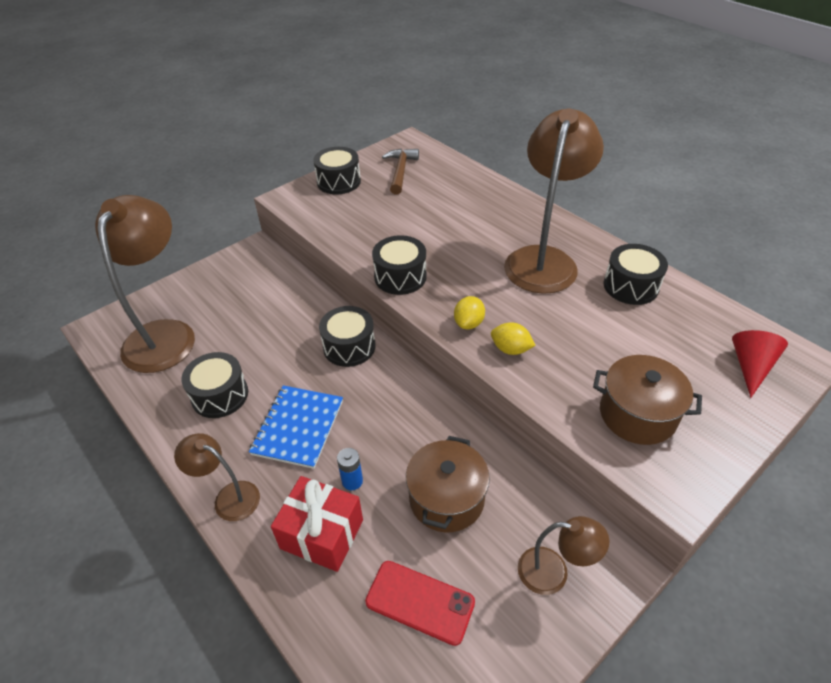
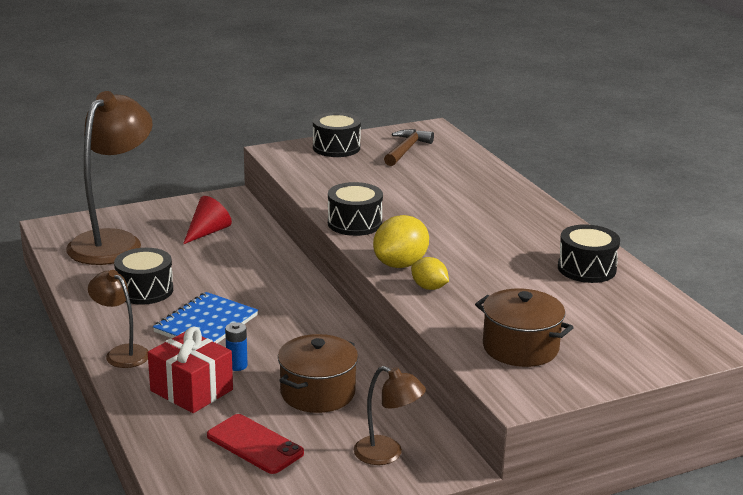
camera: 15 degrees right, 20 degrees down
black drum [319,306,375,367] -> none
yellow lemon [454,296,485,329] -> yellow lemon [373,215,429,268], size x1.66
brown lamp [504,108,604,294] -> none
red cone [732,330,788,398] -> red cone moved to [183,196,232,244]

